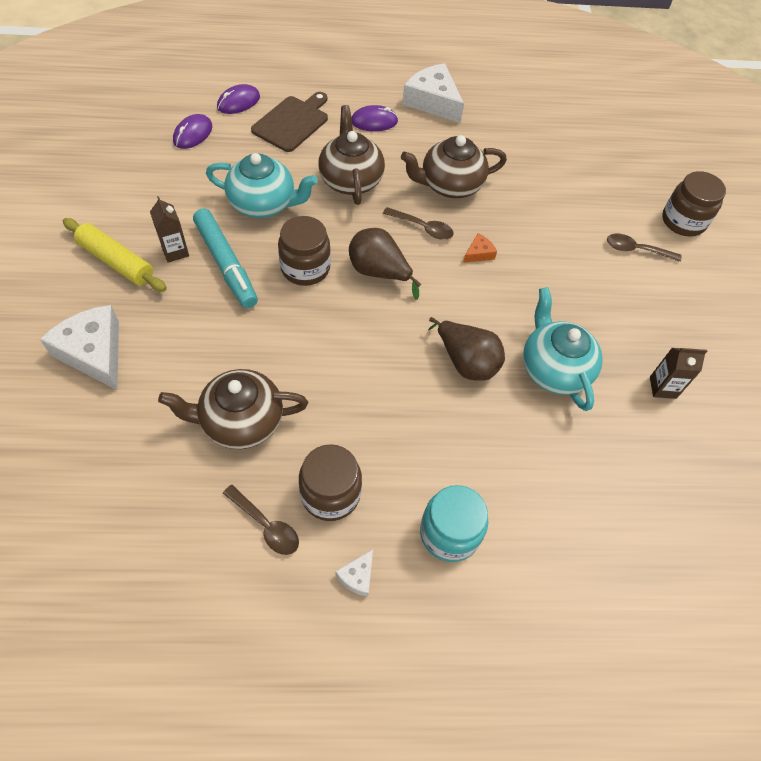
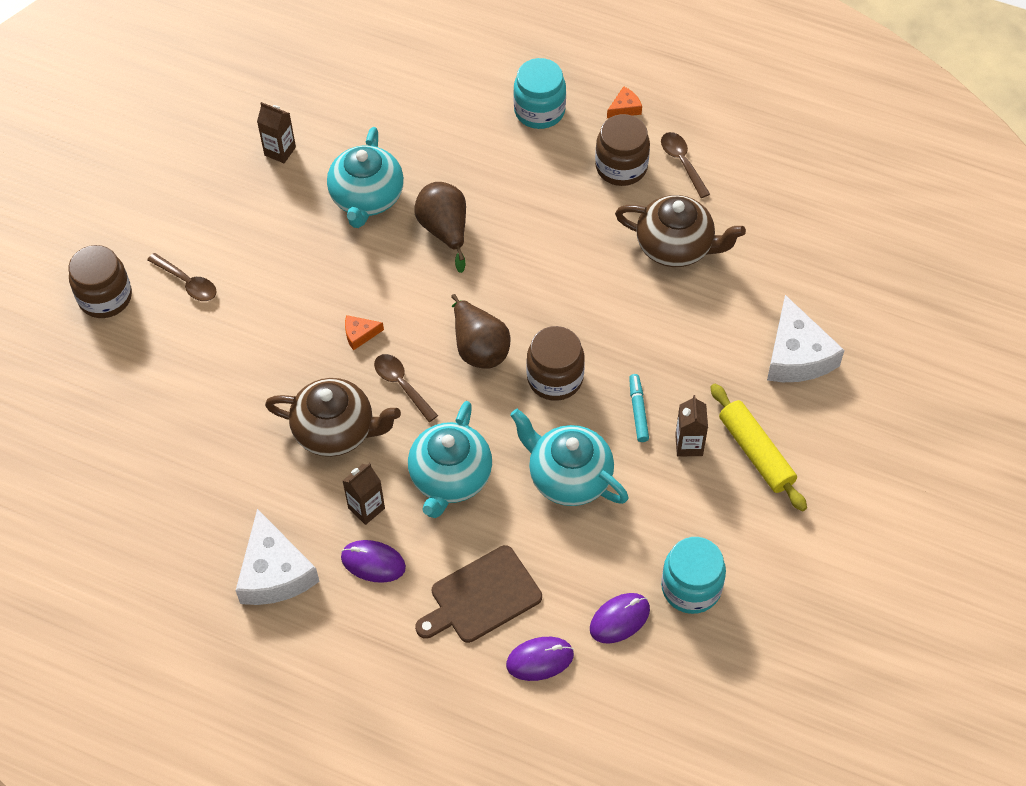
camera: 150 degrees left, 0 degrees up
turquoise marker [193,209,258,308] -> turquoise marker [629,374,649,442], size x0.51
brown teapot [318,105,385,205] -> turquoise teapot [408,401,492,518]
white cheese [335,549,373,597] -> orange cheese [607,86,642,118]
none -> brown carton [343,463,385,525]
none -> turquoise jar [661,537,726,614]

